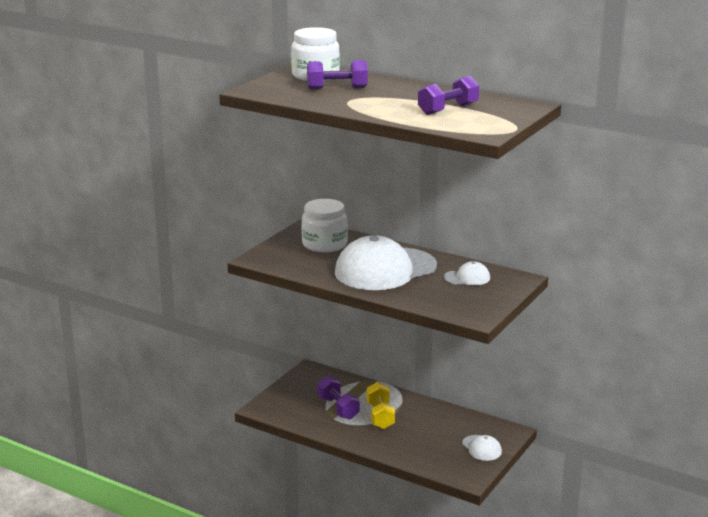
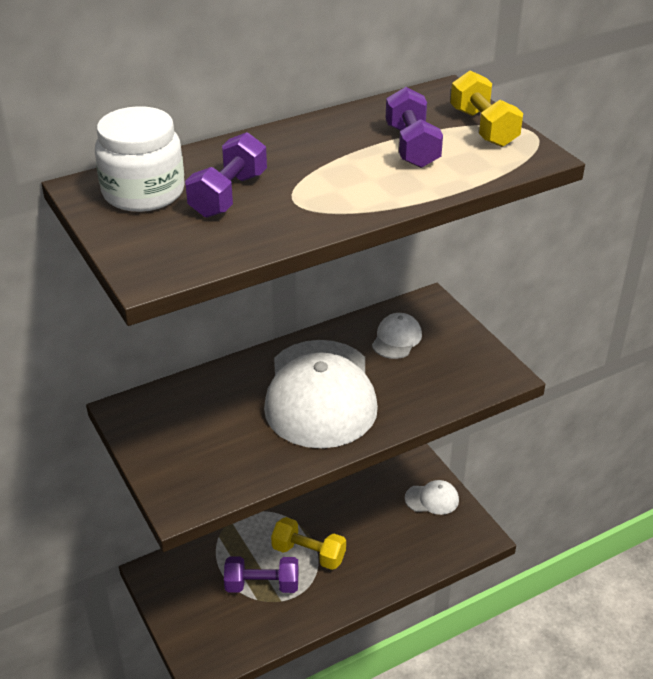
camera: 60 degrees left, 15 degrees up
white jar [302,199,348,253] -> none
none -> yellow dumbbell [450,70,523,147]

